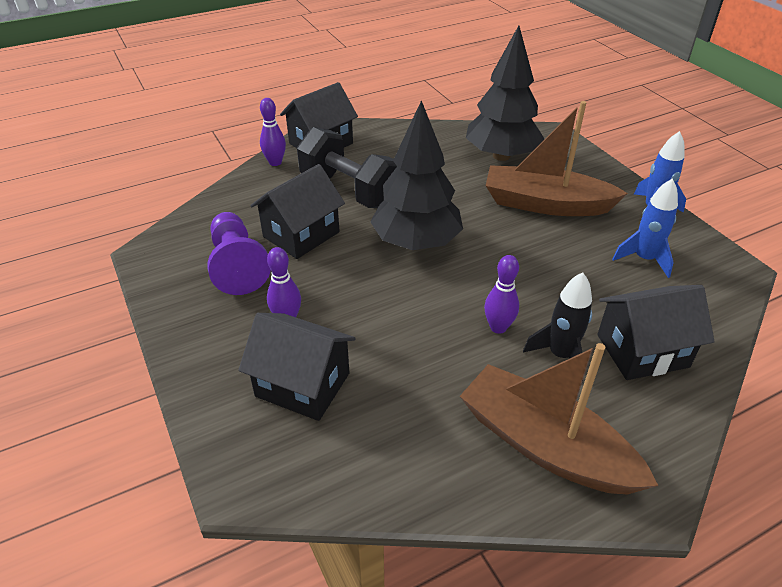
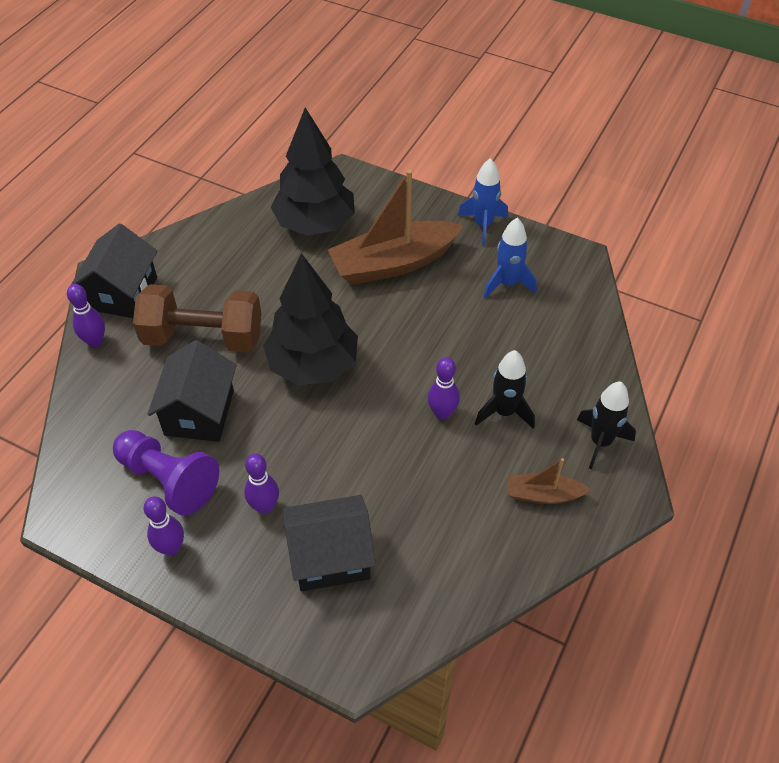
camera: 35 degrees left, 10 degrees up
black dumbbell [297,127,397,208] -> brown dumbbell [133,284,261,353]
brown boat [460,343,659,495] -> brown boat [508,458,591,504], size x0.49
black house [597,285,715,380] -> none
none -> purple bowling pin [144,496,184,556]
none -> black rocket [577,381,636,470]

